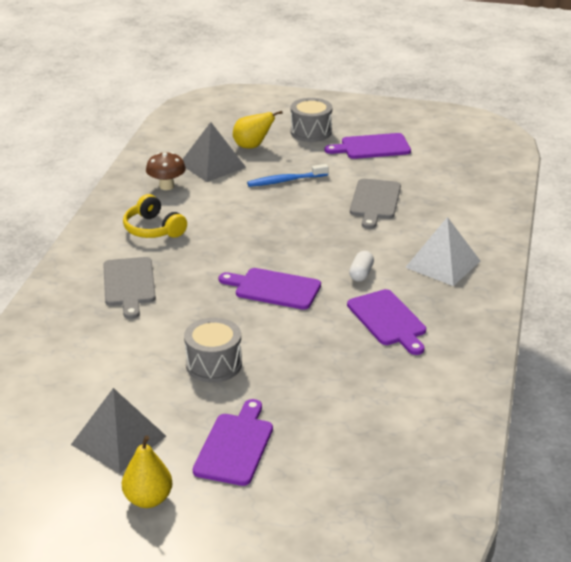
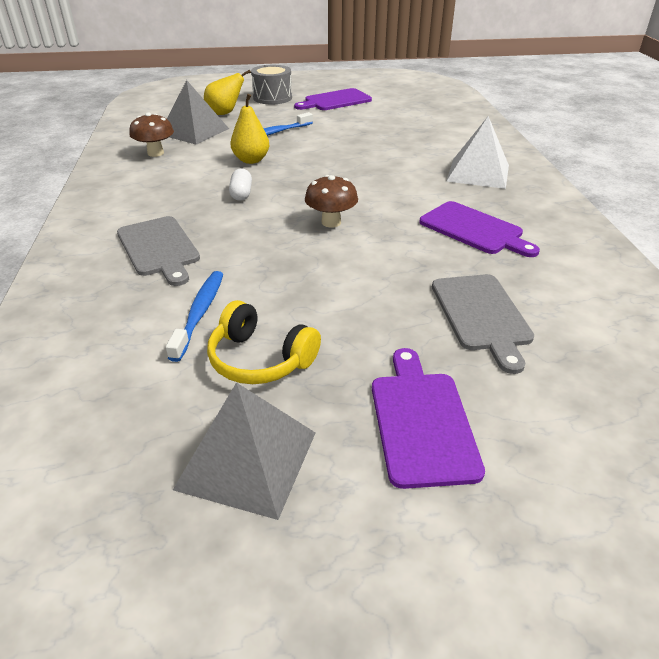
camera: 20 degrees left, 5 degrees up
yellow pear [122,435,173,508] -> yellow pear moved to [231,94,269,164]
yellow headphones [123,194,187,238] -> yellow headphones moved to [207,300,321,384]
grey drum [184,318,242,383] -> none
purple cutting board [219,268,321,310] -> brown mushroom [305,175,358,228]
white capsule [349,251,374,282] -> white capsule moved to [229,168,252,201]
grey cutting board [350,179,401,229] -> grey cutting board moved to [432,274,534,374]
none -> blue toothbrush [166,271,223,362]

